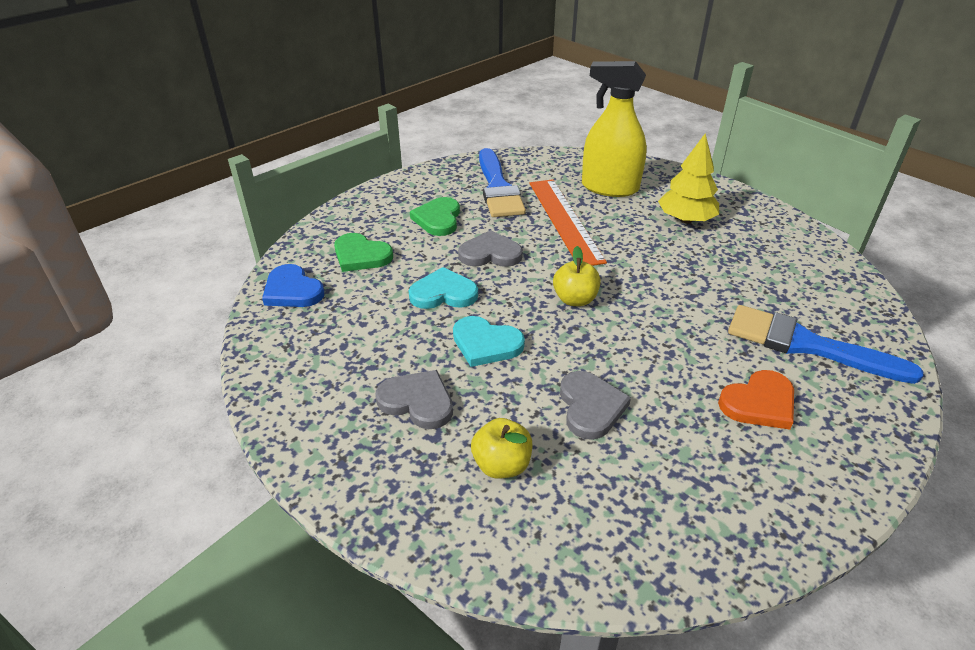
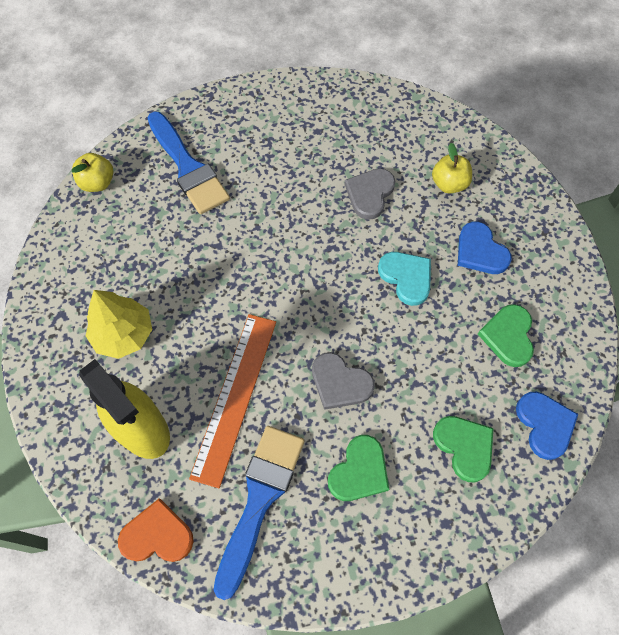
camera: 150 degrees left, 25 degrees up
grey heart [376,370,453,429] -> blue heart [458,222,512,274]
turquoise heart [409,267,478,309] -> none
yellow apple [553,246,601,306] -> yellow apple moved to [71,153,113,192]
orange heart [718,370,794,430] -> orange heart moved to [118,498,194,562]
none -> green heart [478,304,534,367]

